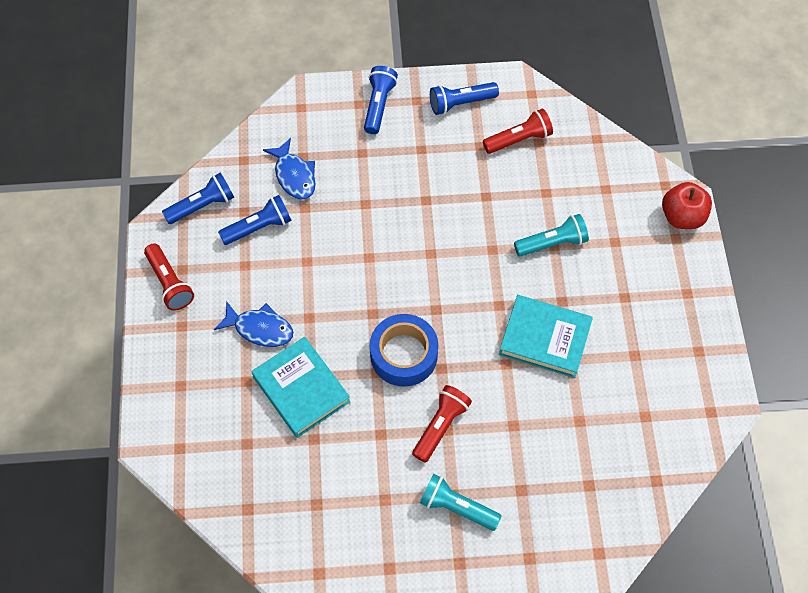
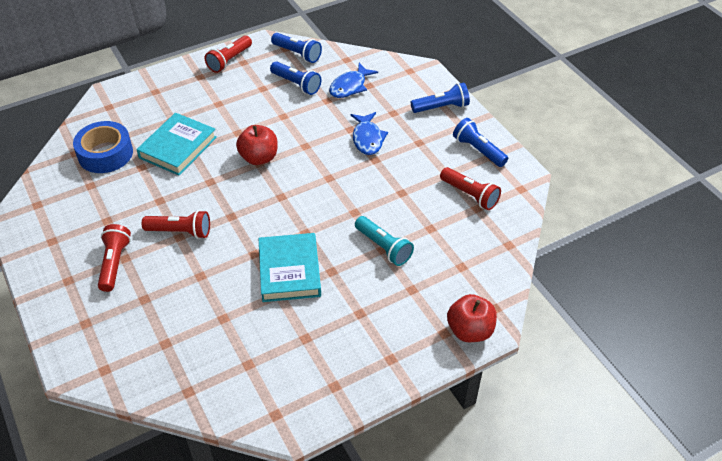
camera: 65 degrees right, 15 degrees down
blue fish [214,301,293,347] -> blue fish moved to [351,112,388,155]
blue tape [370,314,438,387] -> blue tape moved to [73,121,133,173]
turquoise flashlight [420,474,502,531] -> red flashlight [98,224,131,292]
none -> red apple [236,125,278,165]

